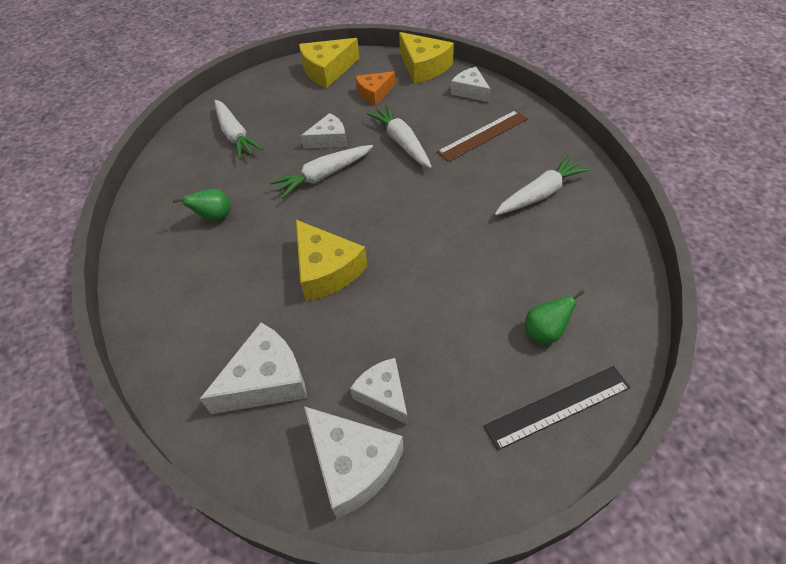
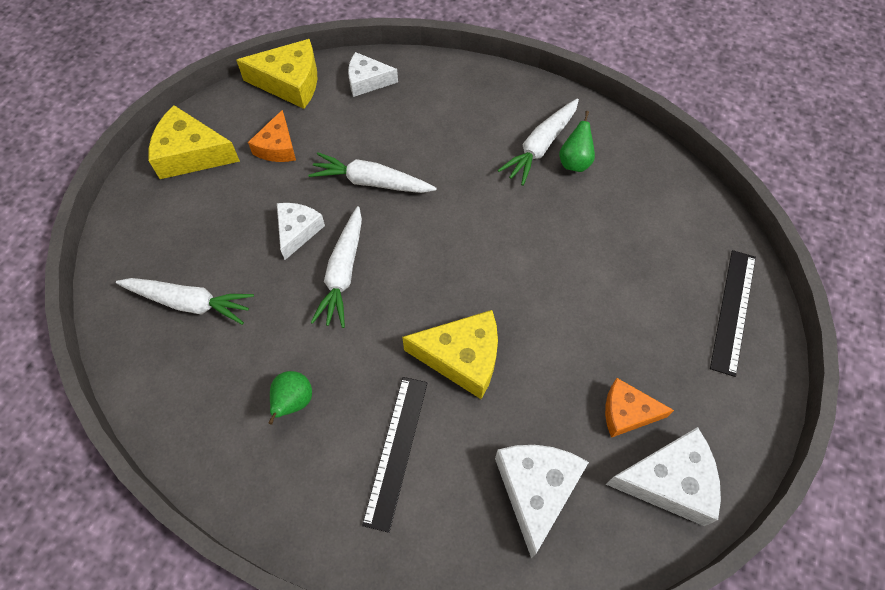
camera: 50 degrees left, 10 degrees up
yellow cheese [299,38,359,88] -> yellow cheese turned 90 degrees clockwise [148,105,240,179]
white cheese [350,358,408,425] -> orange cheese [605,378,674,438]
brown ruler [437,110,528,162] -> none
white carrot [495,155,590,215] -> white carrot turned 150 degrees counterclockwise [498,98,579,186]
green pear [525,290,585,344] -> green pear moved to [559,111,595,172]
none -> black ruler [362,377,428,533]

